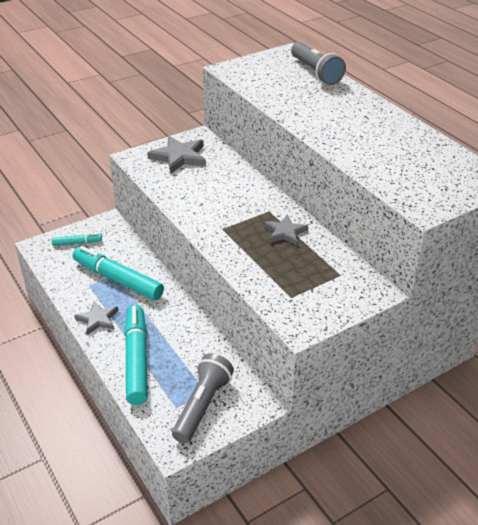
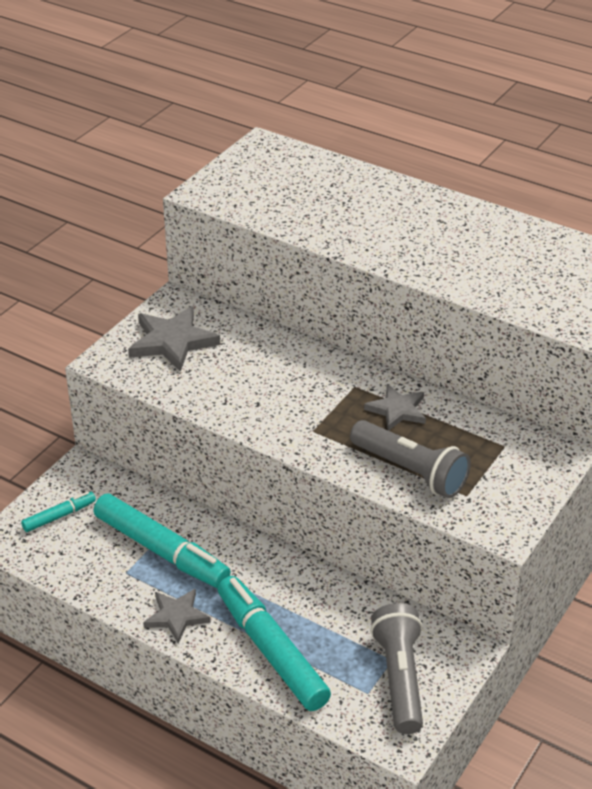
camera: 25 degrees left, 0 degrees up
turquoise marker [73,246,164,300] -> turquoise marker turned 150 degrees counterclockwise [94,494,231,588]
grey flashlight [291,42,346,85] -> grey flashlight moved to [350,420,471,498]

